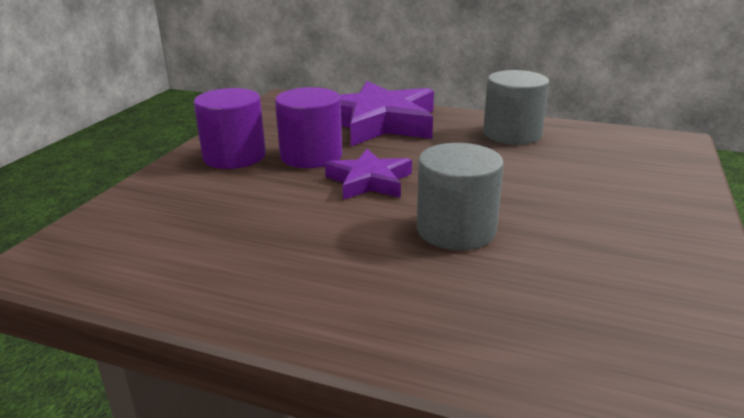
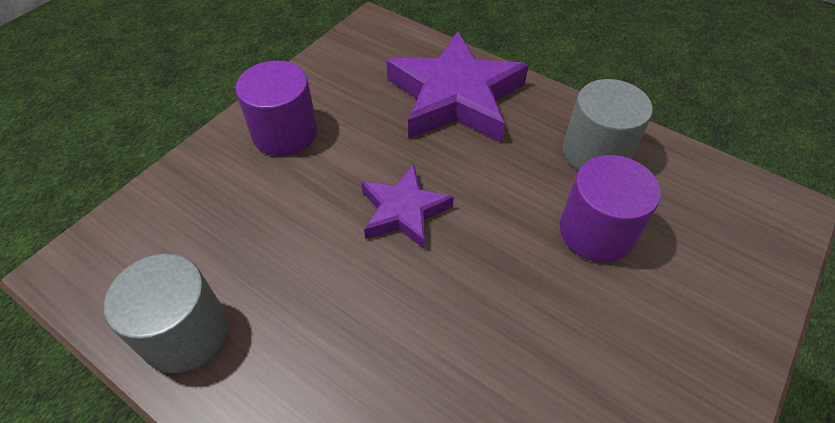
camera: 15 degrees right, 25 degrees up
purple cylinder [275,87,342,168] -> purple cylinder moved to [560,155,661,263]
grey cylinder [417,143,504,250] -> grey cylinder moved to [104,254,228,373]

